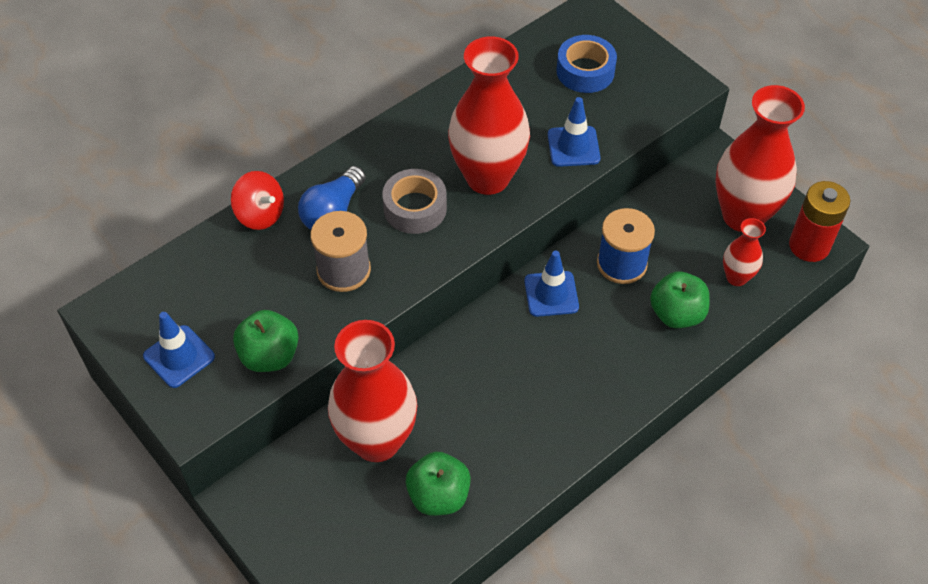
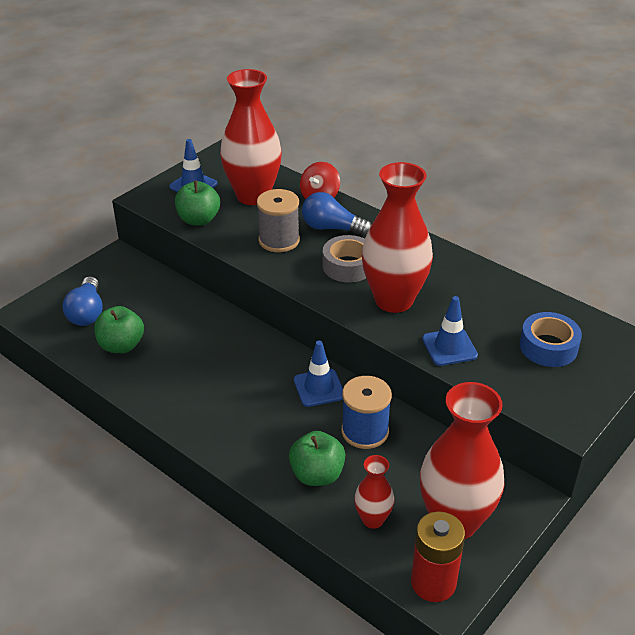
camera: 80 degrees right, 15 degrees down
red vase [328,320,417,462] -> red vase moved to [220,69,282,205]
none -> blue light bulb [63,276,103,326]

